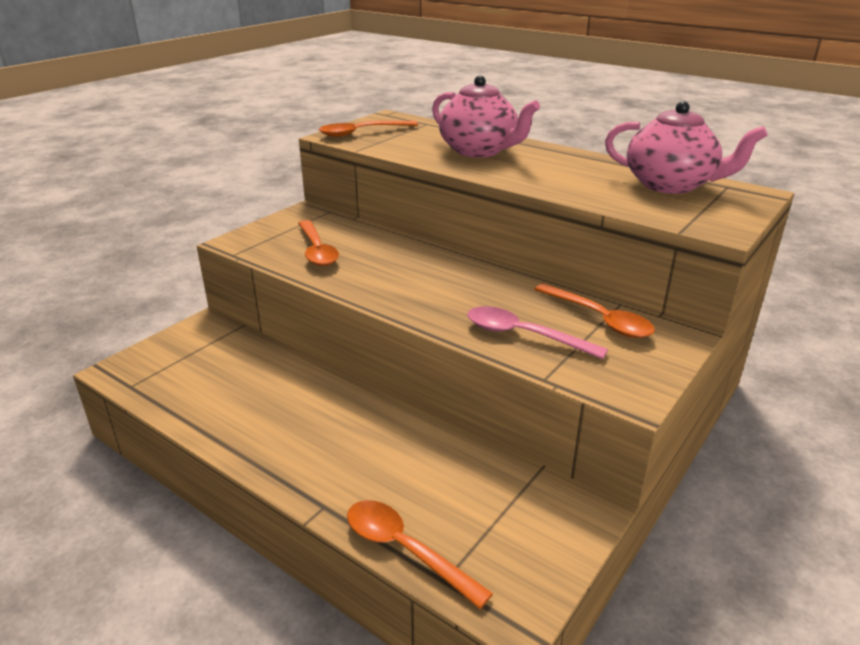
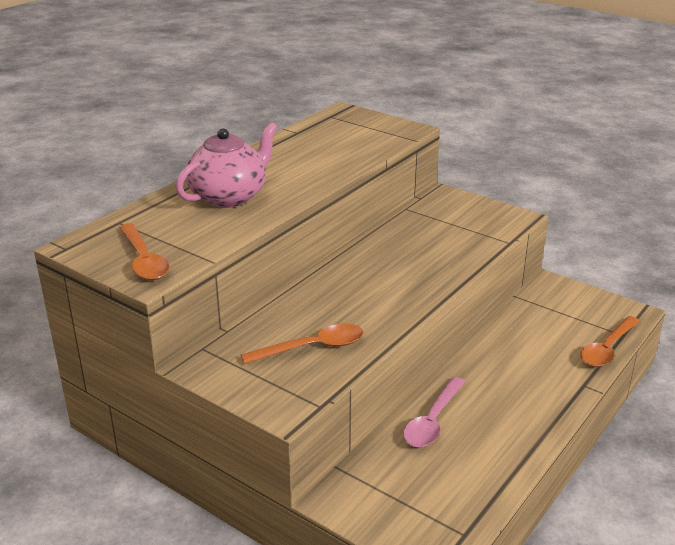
camera: 90 degrees left, 0 degrees up
pink spoon [467,306,608,359] -> pink spoon moved to [403,377,465,447]
orange spoon [534,284,655,338] -> none
pink teapot [605,101,768,194] -> none

